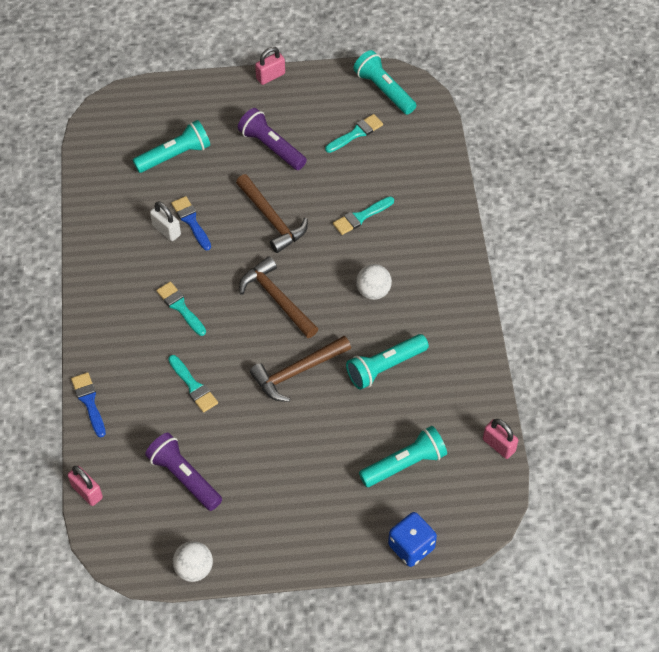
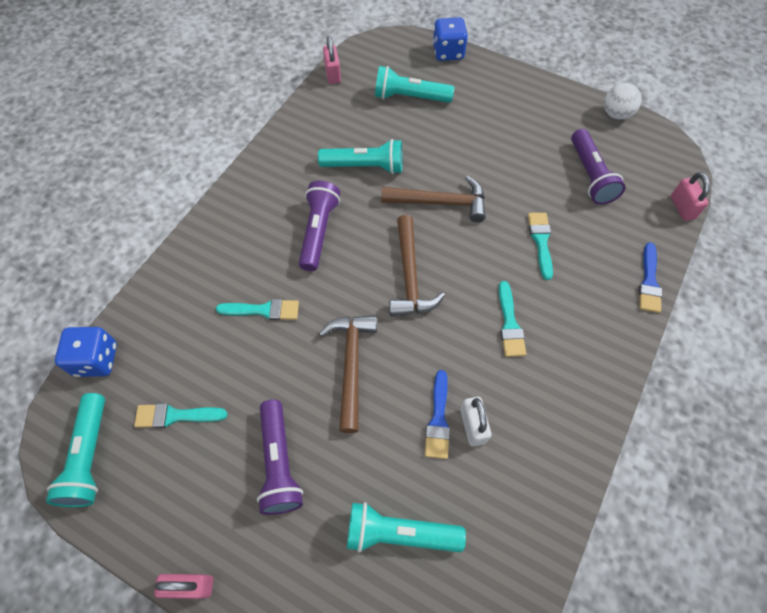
camera: 145 degrees left, 5 degrees up
white ball [356,264,392,300] -> purple flashlight [299,181,340,271]
none -> blue dice [55,327,117,377]

